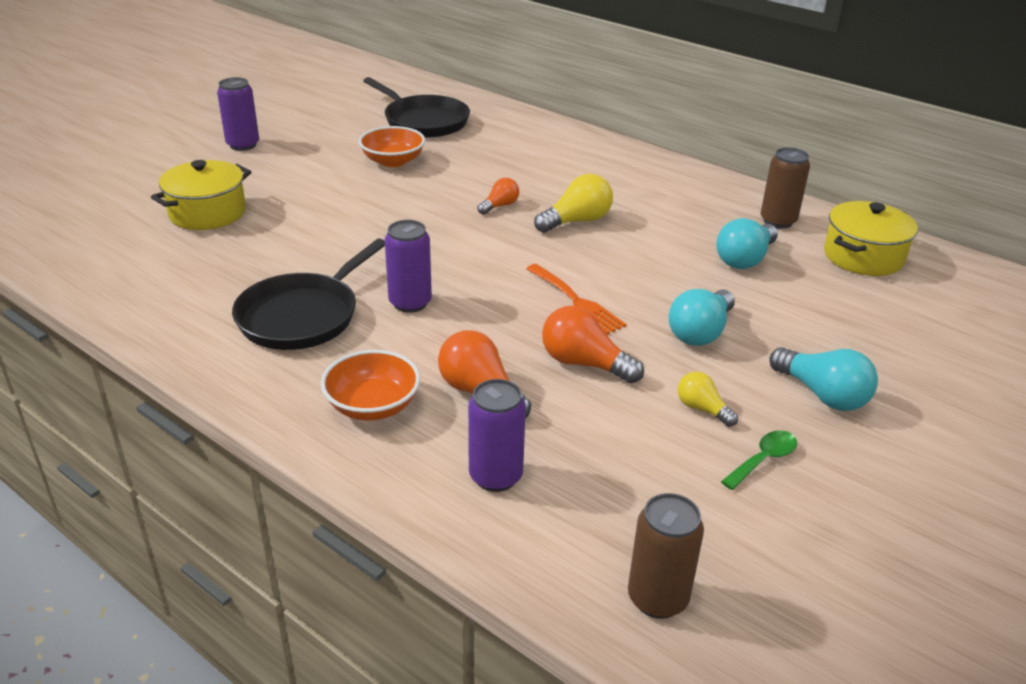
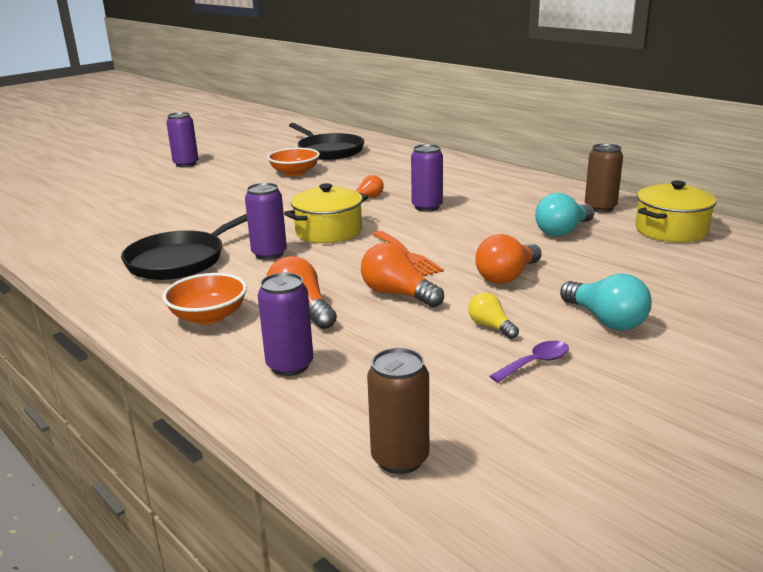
camera: 10 degrees right, 10 degrees down
yellow pot [151,160,251,230] -> yellow pot moved to [284,183,368,243]
yellow light bulb [534,174,613,233] -> purple can [411,144,443,212]
turquoise light bulb [668,289,735,346] -> orange light bulb [475,234,542,284]
green spoon [721,430,797,490] -> purple spoon [490,341,569,383]

